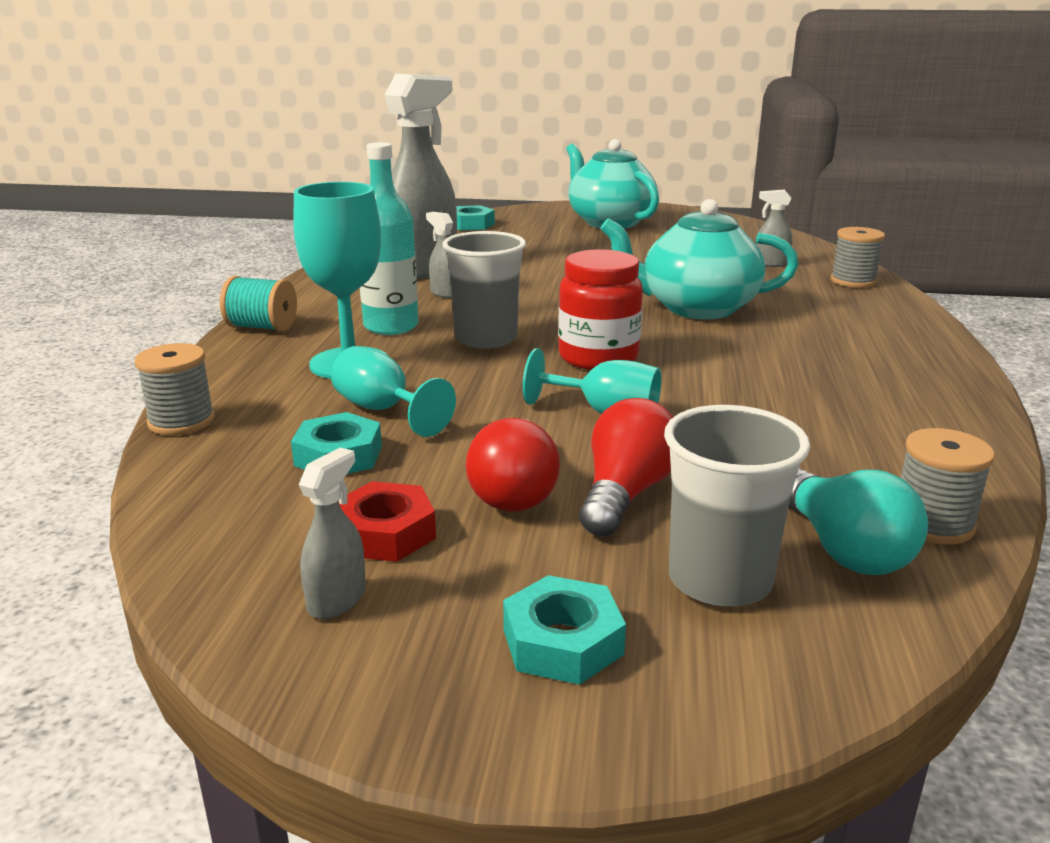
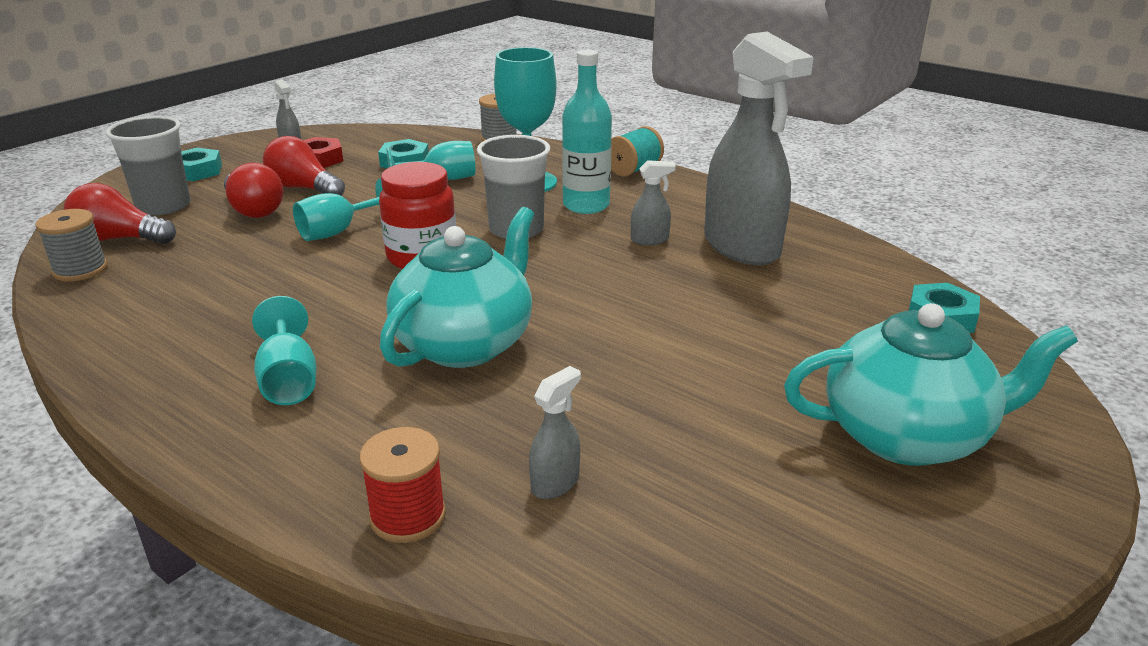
camera: 120 degrees right, 5 degrees up
turquoise light bulb [789,468,928,575] -> red light bulb [64,183,176,244]
grey spool [831,227,885,288] -> red spool [360,427,446,543]
none -> turquoise goblet [252,296,317,405]

